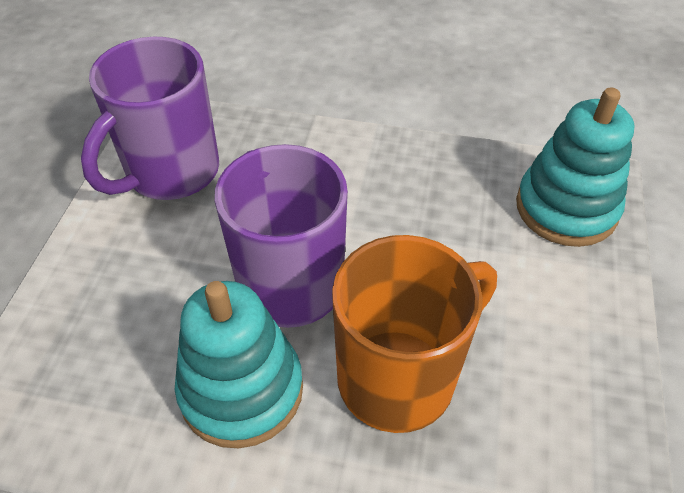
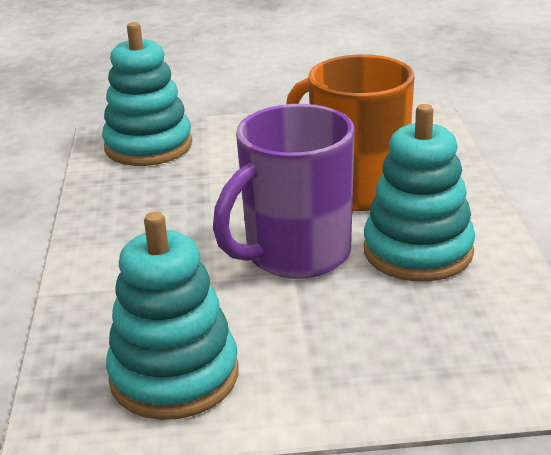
camera: 105 degrees left, 20 degrees down
purple mug [81,37,219,200] -> turquoise stacking toy [106,212,238,420]

